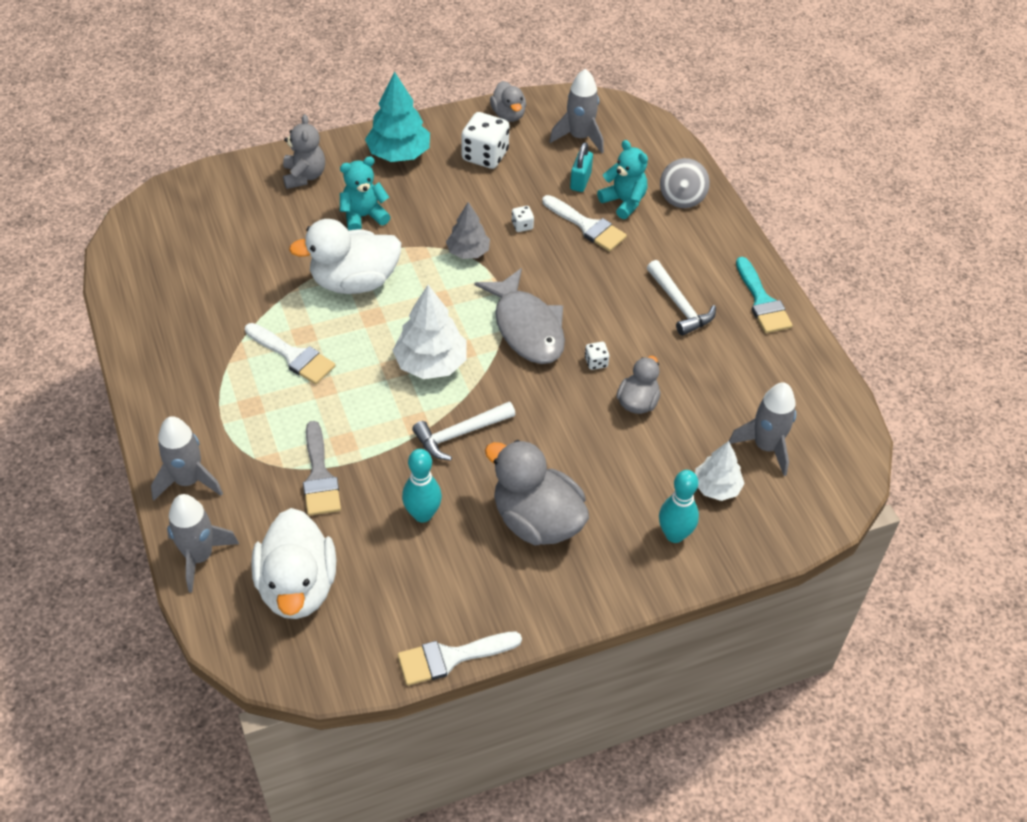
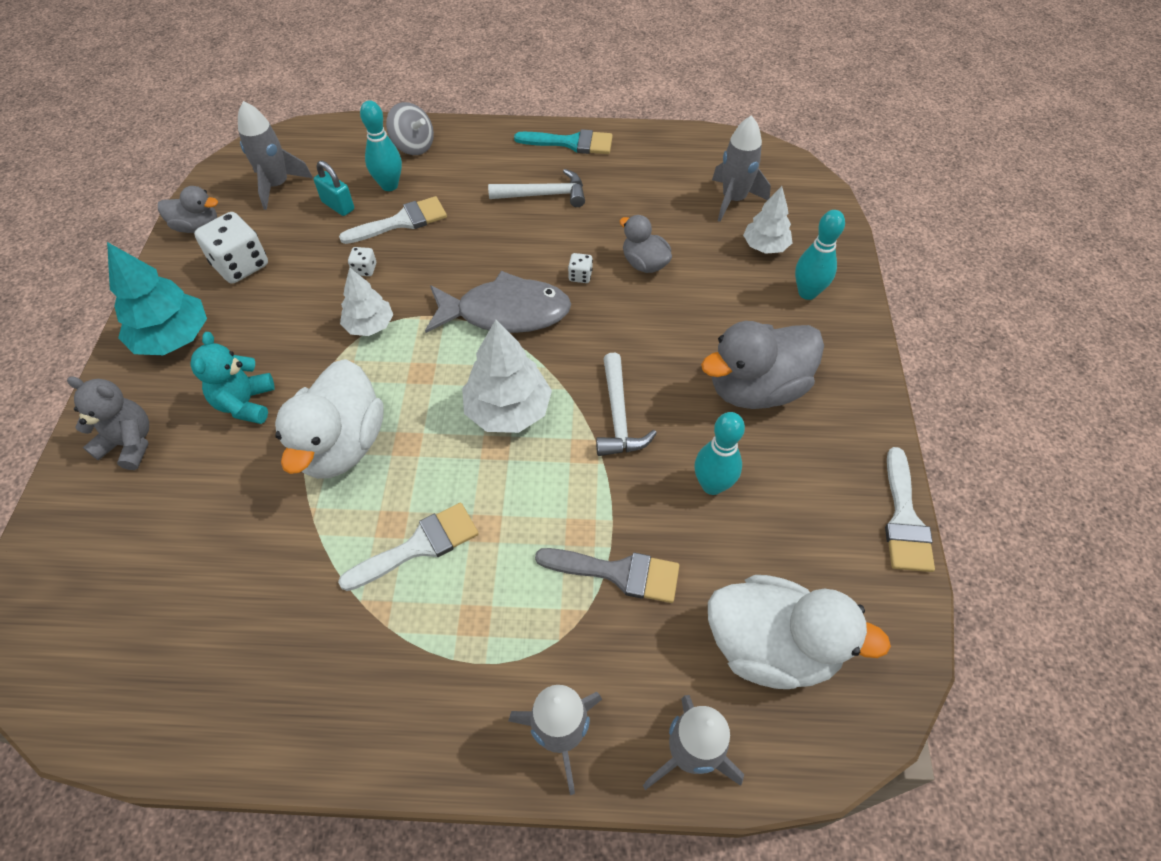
camera: 65 degrees left, 5 degrees up
grey tree [446,202,490,259] -> white tree [340,267,393,336]
turquoise teddy bear [597,140,648,219] -> turquoise bowling pin [360,100,402,191]

